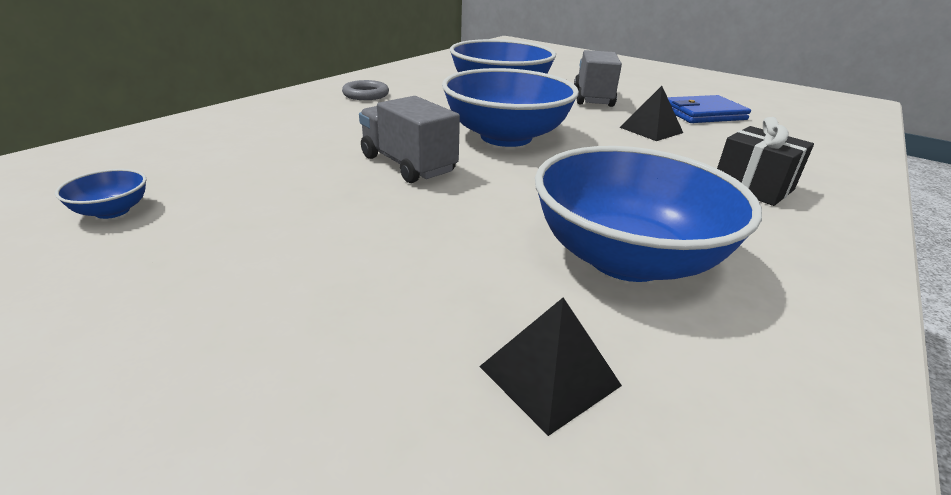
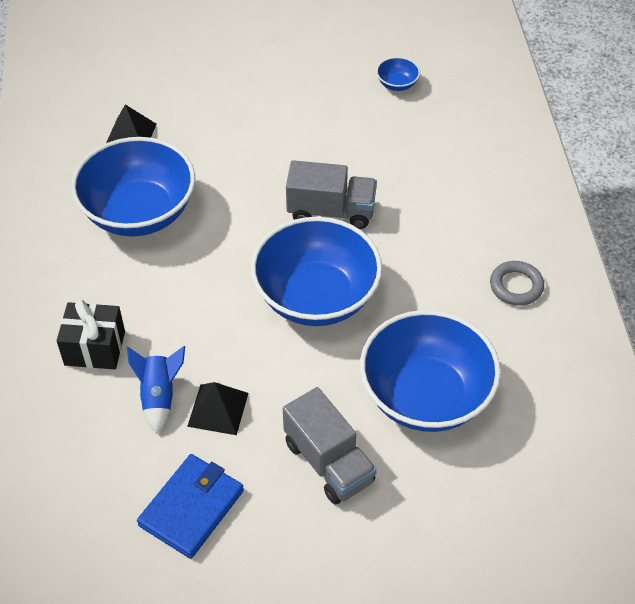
camera: 140 degrees right, 20 degrees up
none -> blue rocket [127,346,185,434]

